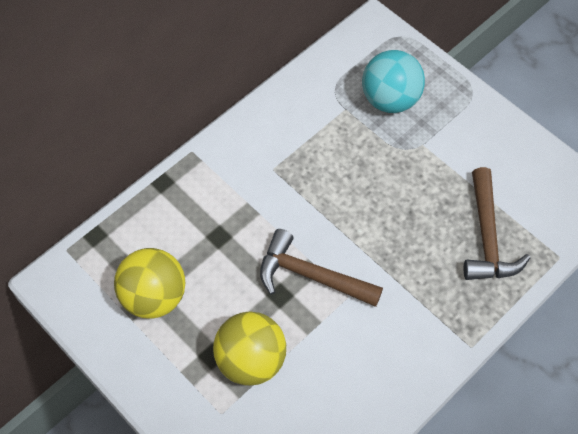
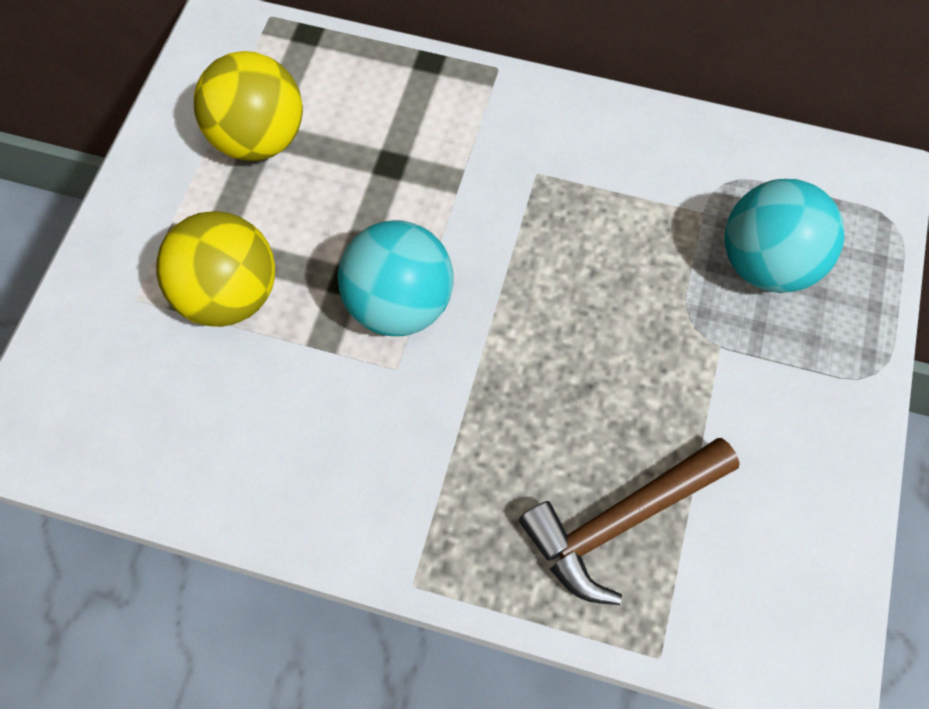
camera: 60 degrees right, 5 degrees up
brown hammer [260,229,383,307] -> turquoise ball [338,220,453,336]

